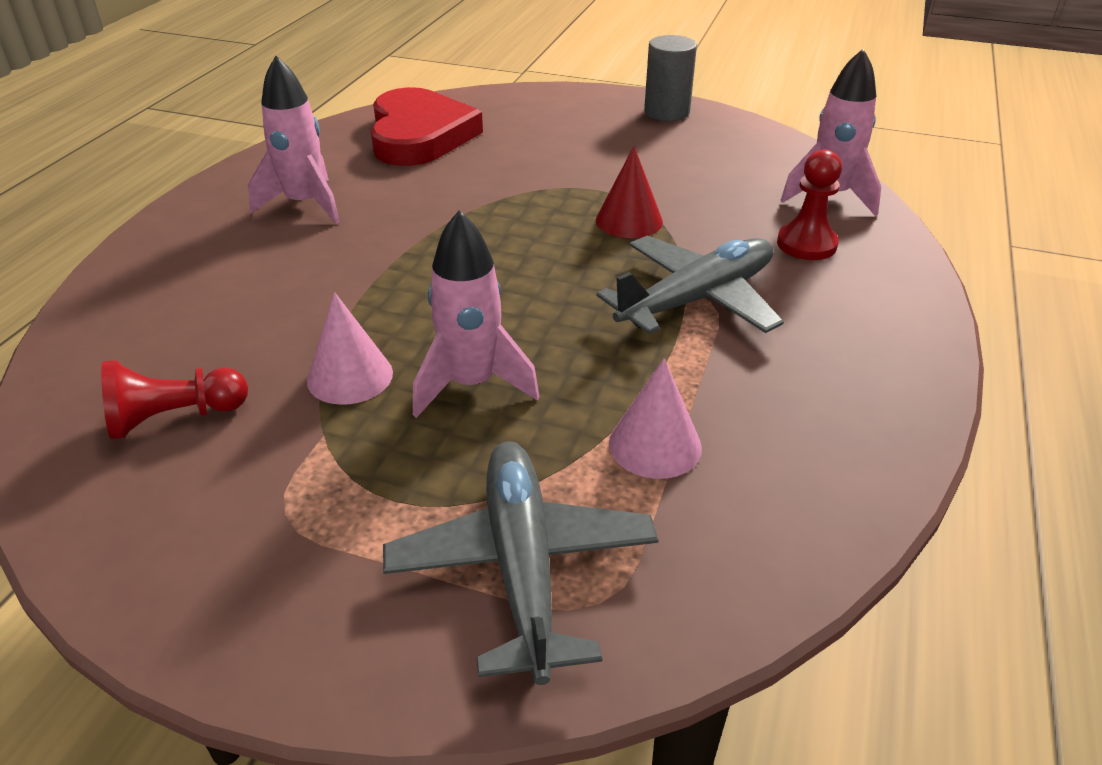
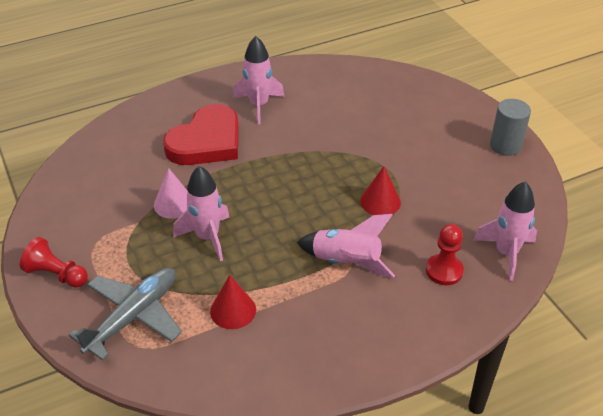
camera: 45 degrees right, 5 degrees up
red pawn [101,360,248,439] -> red pawn moved to [20,237,88,288]
red heart [371,87,483,166] -> red heart moved to [163,104,239,165]
grey plane [597,236,784,334] -> pink rocket [297,214,395,278]
pink cone [609,358,702,479] -> red cone [210,275,256,329]

